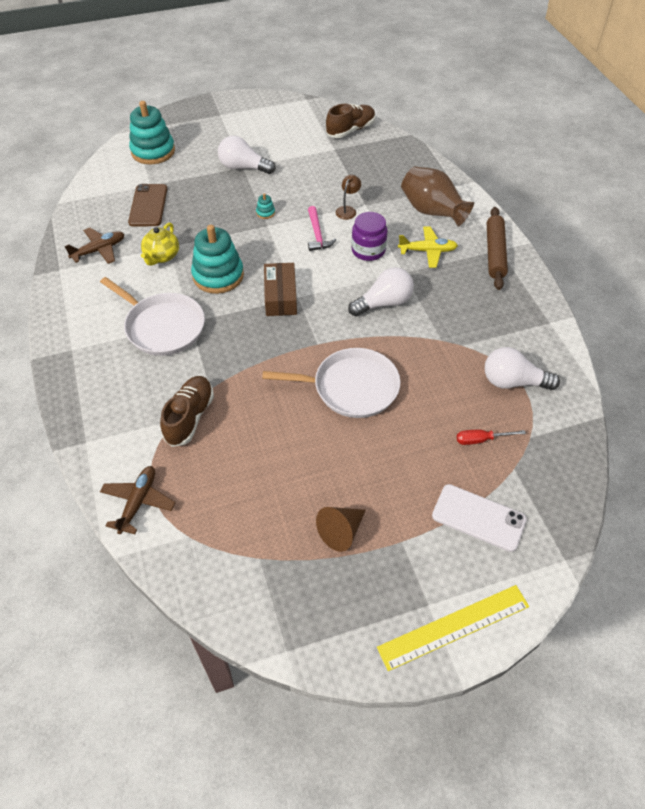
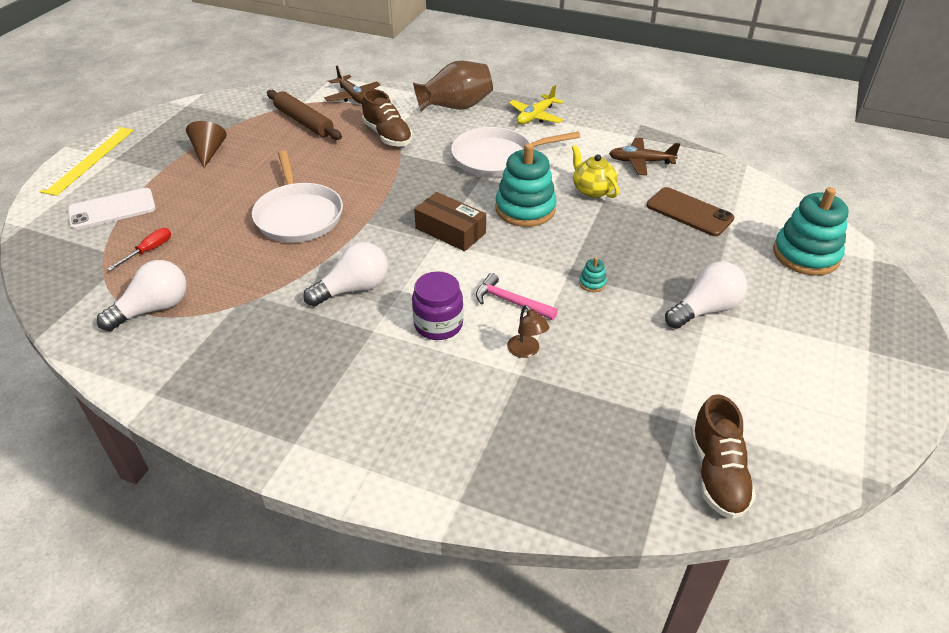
camera: 130 degrees right, 10 degrees down
brown plane [64,228,124,264] -> brown plane turned 90 degrees clockwise [609,138,680,175]
white pan [262,348,401,418] -> white pan turned 60 degrees counterclockwise [252,151,343,243]
white light bulb [348,267,414,317] -> white light bulb turned 135 degrees counterclockwise [303,242,388,307]
yellow plane [398,226,458,268] -> yellow plane moved to [509,85,563,124]
brown vase [401,166,474,227] -> brown vase moved to [413,61,493,112]
brown rolling pin [487,207,508,290] -> brown rolling pin moved to [267,90,342,140]

